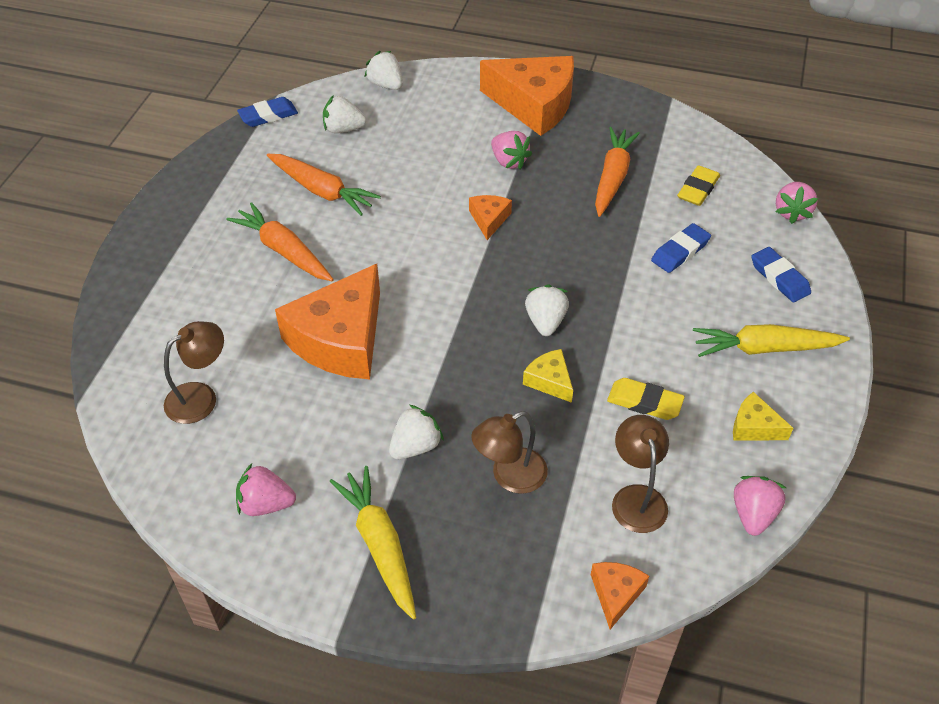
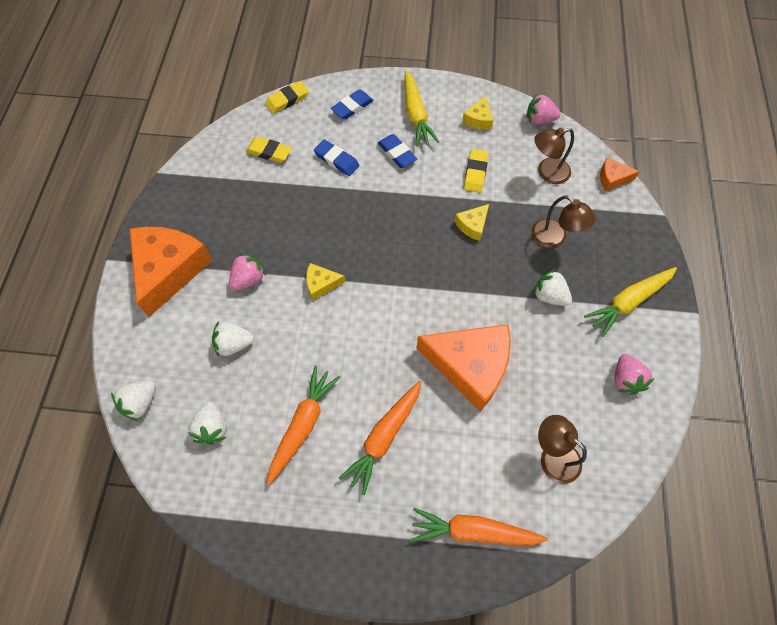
camera: 100 degrees left, 15 degrees up
blue eraser [237,97,298,127] -> blue eraser moved to [378,134,417,168]
orange cheese [469,195,512,240] -> yellow cheese [306,263,345,300]
white strawberry [525,284,569,336] -> white strawberry moved to [212,321,254,357]
orange carrot [595,127,640,217] -> orange carrot moved to [411,508,548,545]
pink strawberry [776,182,818,224] -> yellow eraser [265,81,309,114]

